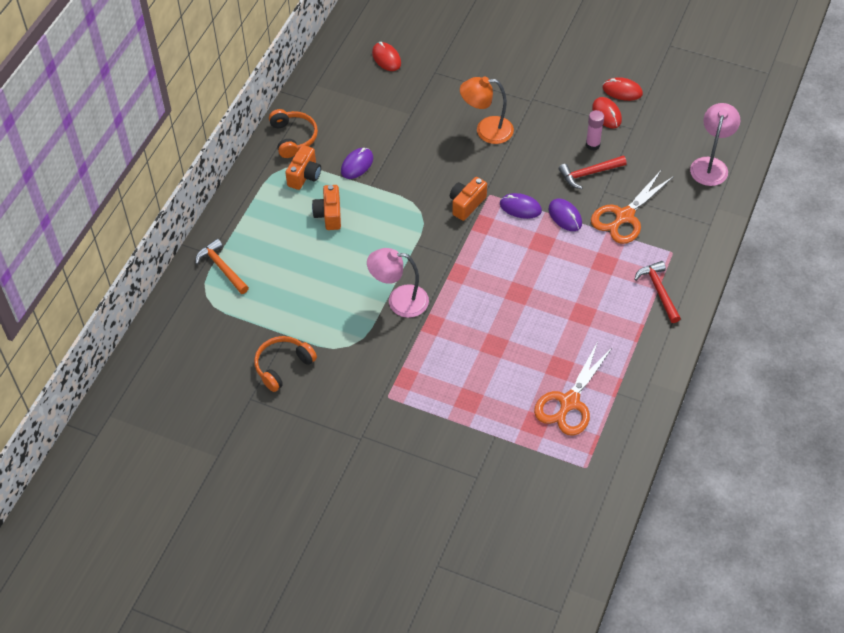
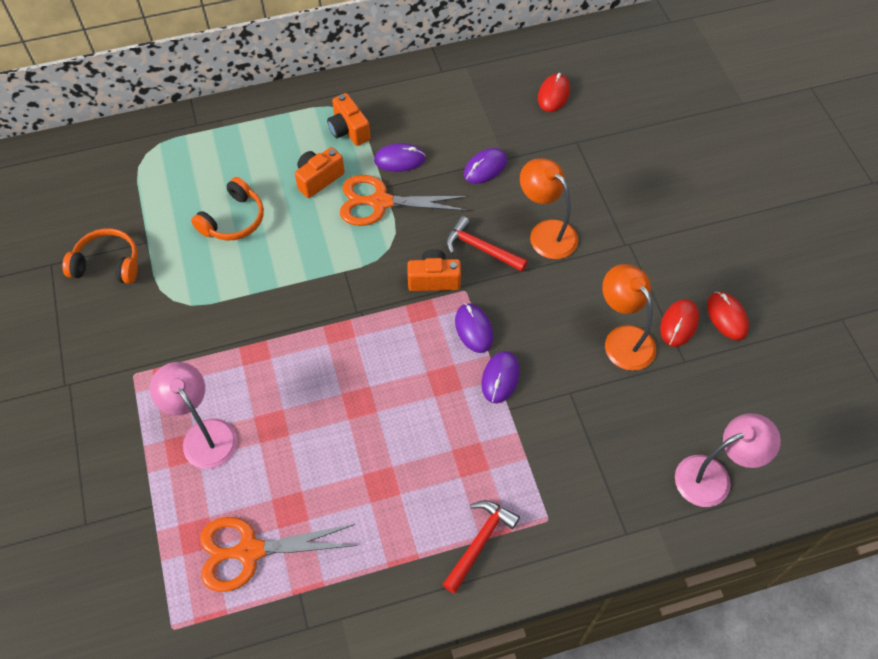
camera: 50 degrees right, 5 degrees up
orange hammer [195,239,249,294] -> none
orange headphones [269,109,318,158] -> orange headphones moved to [191,177,264,240]
orange camera [285,145,321,190] -> orange camera turned 75 degrees clockwise [327,93,371,146]
pink lamp [367,248,429,318] -> pink lamp moved to [150,362,237,469]
red hammer [559,156,627,189] -> red hammer moved to [446,216,528,272]
pink glue stick [586,110,604,150] -> orange lamp [602,264,656,371]
orange scissors [591,169,674,244] -> orange scissors moved to [340,175,469,226]
none -> purple mouse [464,148,507,184]

